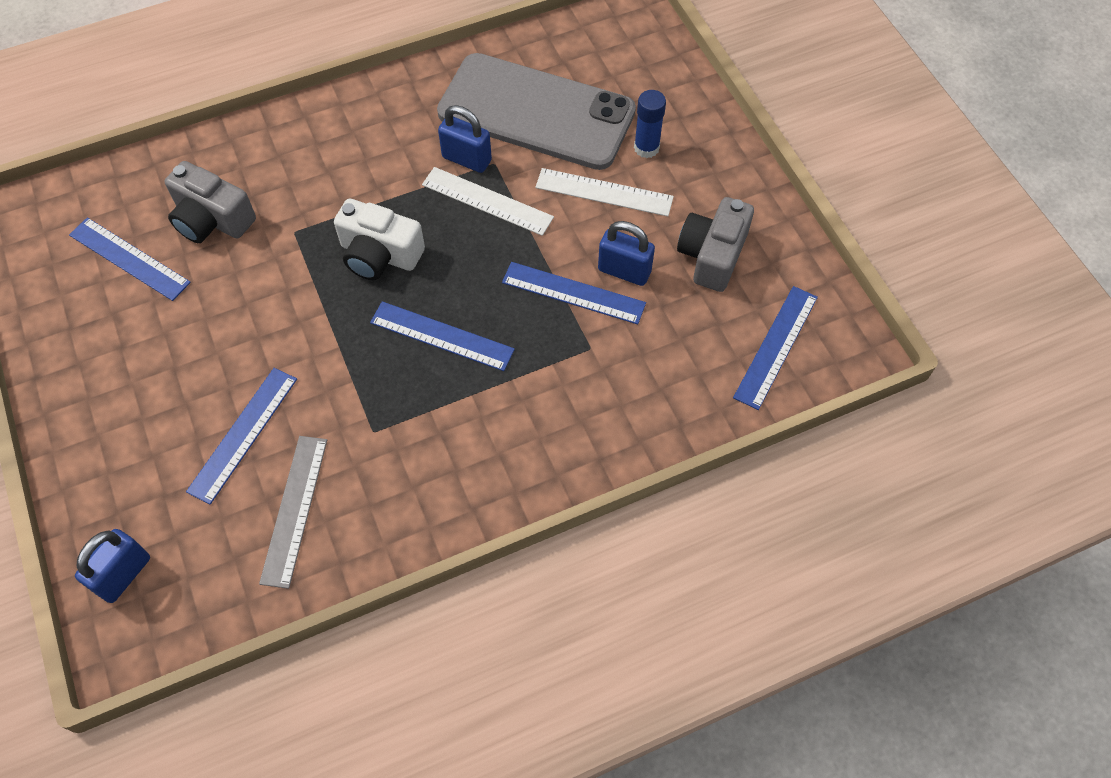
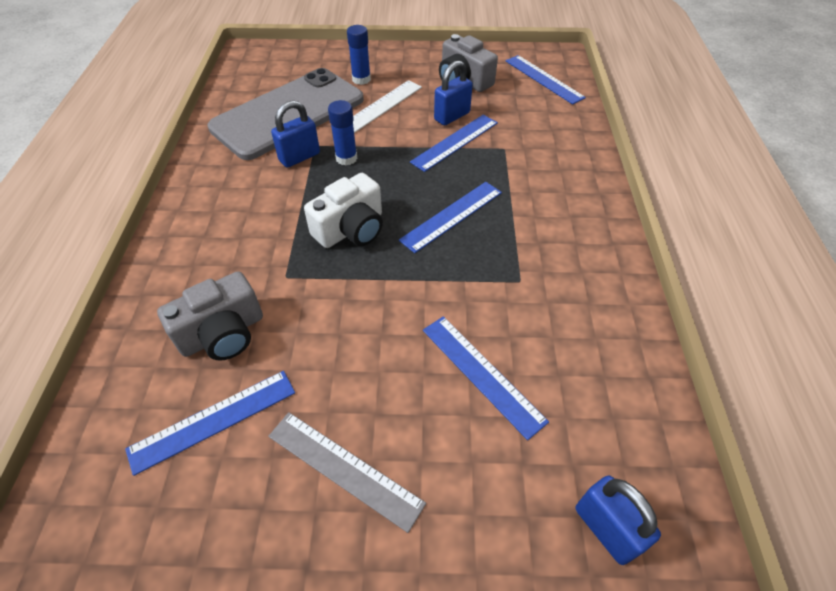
camera: 65 degrees left, 10 degrees down
grey ruler [259,436,327,589] -> grey ruler moved to [268,412,426,533]
white ruler [422,167,554,236] -> blue glue stick [328,100,358,165]

